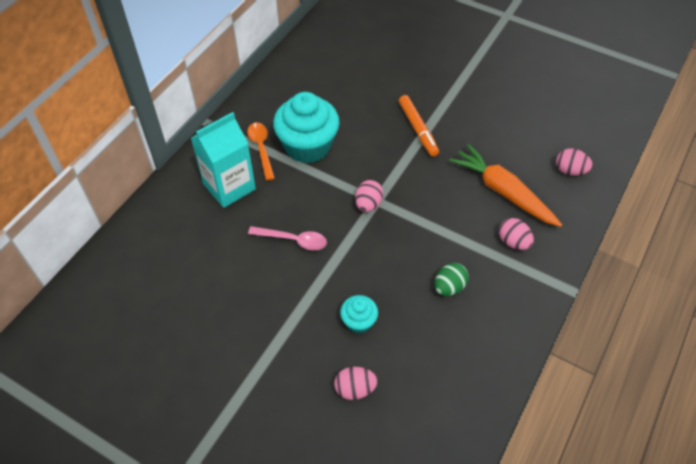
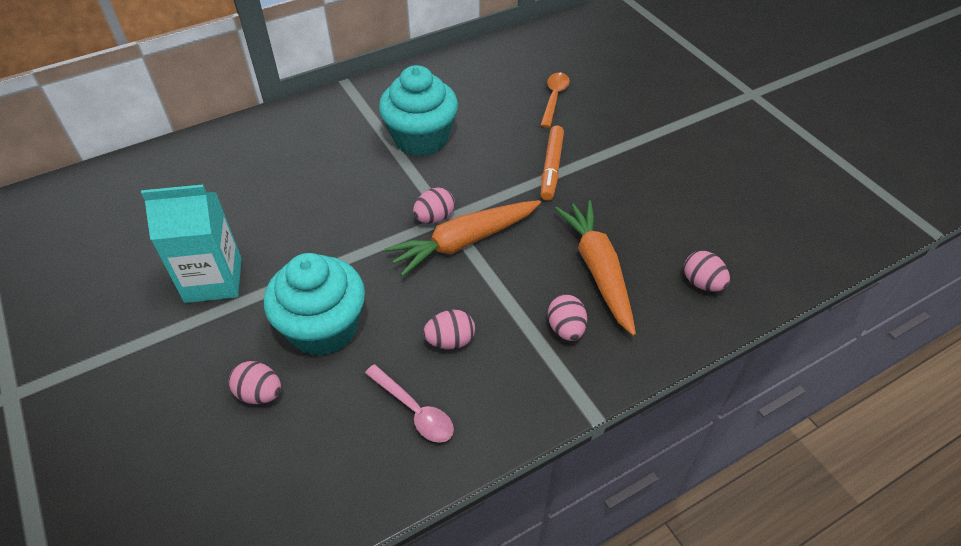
camera: 30 degrees right, 5 degrees down
turquoise carton [191,112,256,208] -> turquoise carton moved to [141,185,242,303]
orange spoon [247,123,275,181] -> orange spoon moved to [541,73,570,128]
pink spoon [248,226,327,250] -> pink spoon moved to [365,364,454,443]
turquoise cupcake [340,295,378,334] -> turquoise cupcake [264,253,365,356], size x2.02
green egg [435,263,469,296] -> pink egg [423,310,475,349]
none -> orange carrot [385,200,541,277]

